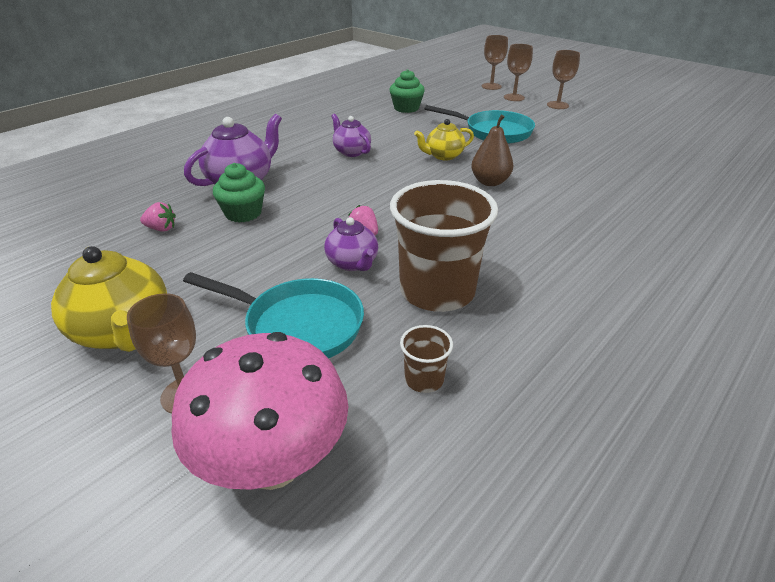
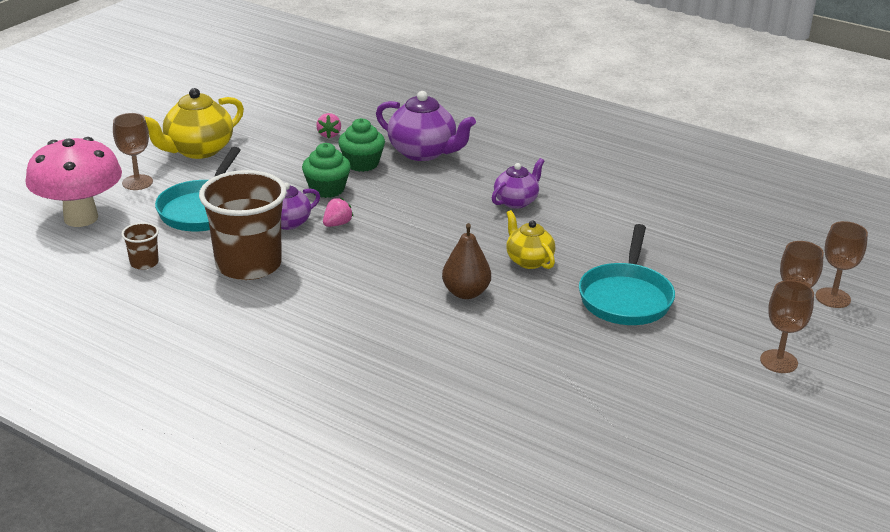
camera: 80 degrees right, 5 degrees down
green cupcake [390,69,425,113] -> green cupcake moved to [302,143,351,198]

